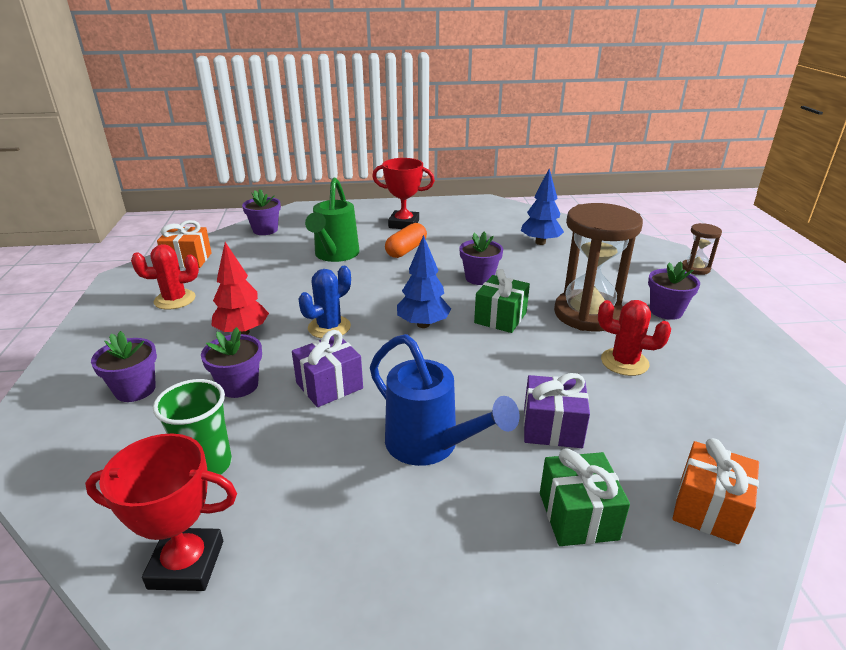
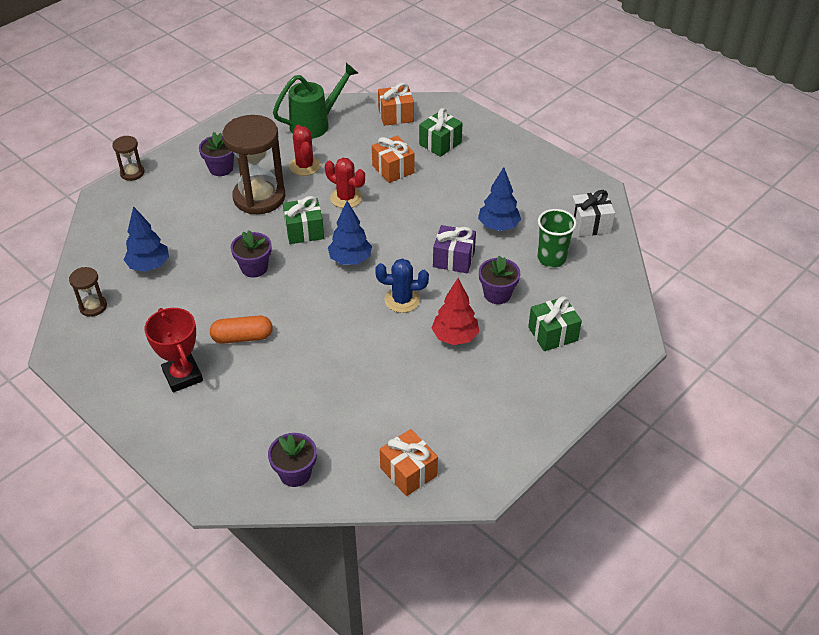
camera: 130 degrees left, 15 degrees up
red trophy [85,434,237,591] -> white gift [570,190,615,237]
purple flower pot [91,331,157,402] -> green gift [528,296,582,351]
red cactus [131,244,199,310] -> red cactus moved to [325,158,365,208]
green watering can [305,178,360,262] -> green watering can moved to [273,63,358,138]
blue watering can [370,334,519,466] -> none
purple gift [524,373,590,448] -> orange gift [372,136,415,183]
none -> brown hourglass [69,267,107,317]
none -> blue tree [478,167,521,231]

